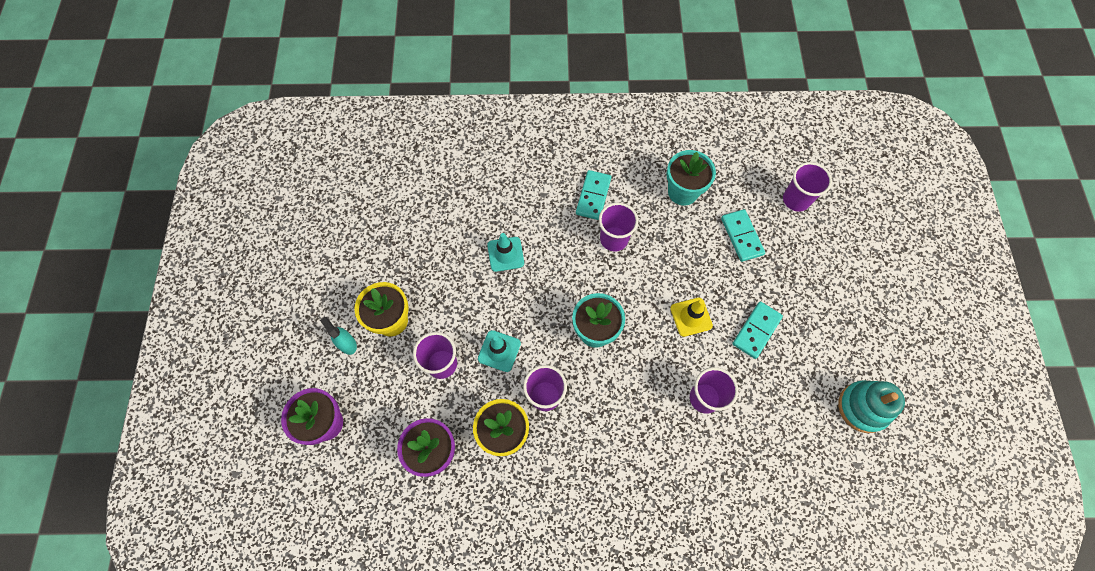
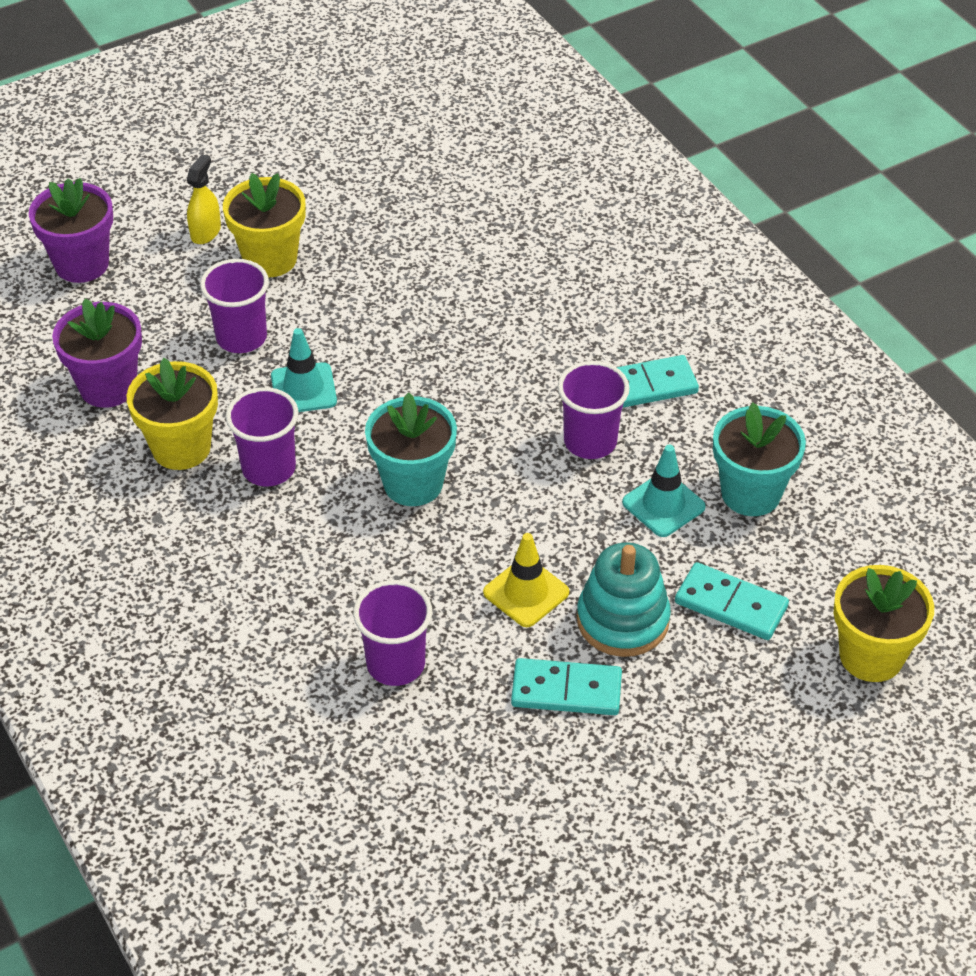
camera: 60 degrees right, 20 degrees down
turquoise spray bottle [320,317,357,355] -> yellow spray bottle [187,154,221,244]
turquoise traffic cone [487,233,524,272] -> turquoise traffic cone moved to [622,445,706,537]
turquoise domino [721,209,765,262] -> turquoise domino turned 75 degrees clockwise [675,562,789,640]
purple cup [783,162,832,212] -> yellow flower pot [834,565,934,682]
turquoise stacking toy [838,380,905,433] -> turquoise stacking toy moved to [577,543,671,657]

